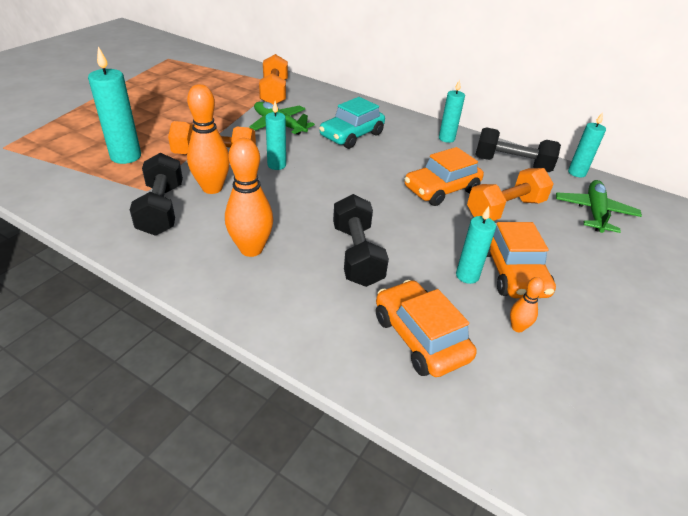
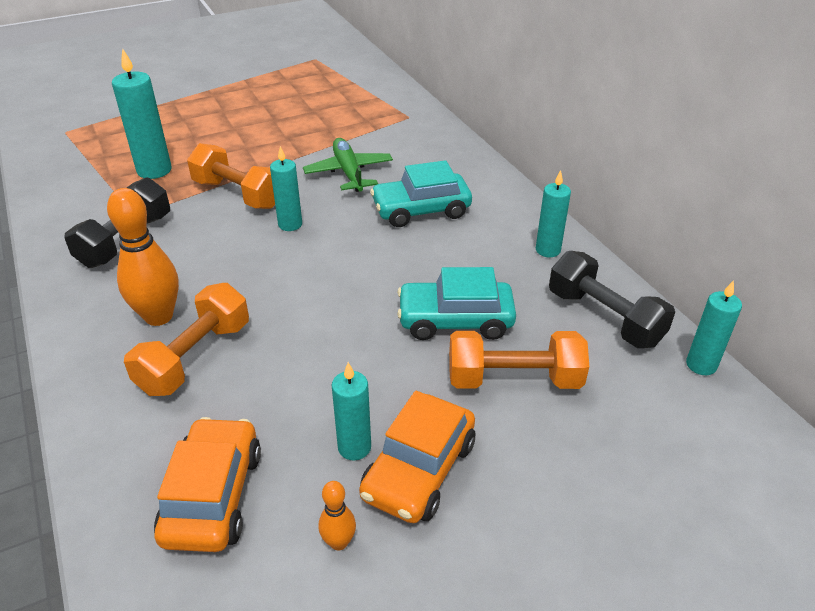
camera: 35 degrees right, 0 degrees up
orange bowling pin [187,84,230,194] -> none
orange dumbbell [259,54,288,105] -> orange dumbbell moved to [124,283,249,396]
black dumbbell [333,194,389,287] -> none
orange car [404,147,484,206] -> turquoise car [397,267,516,340]
green plane [556,180,642,233] -> none

